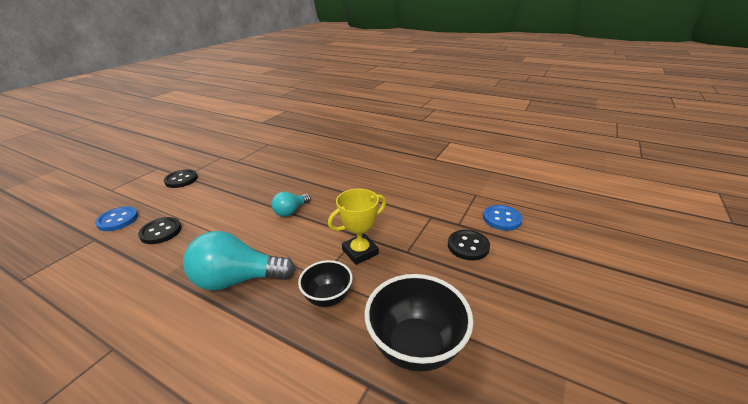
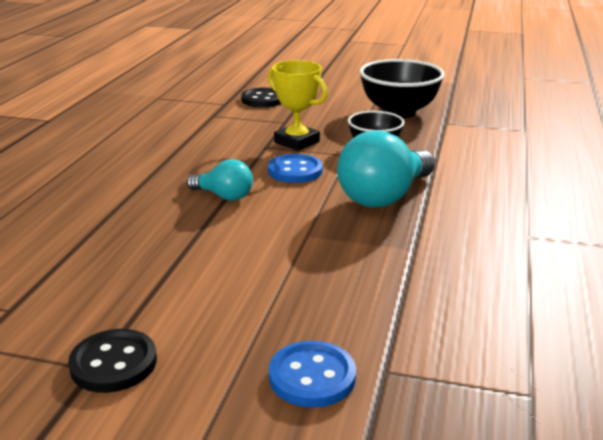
camera: 105 degrees left, 5 degrees down
black button [138,217,182,244] -> none
turquoise light bulb [183,231,296,291] -> turquoise light bulb turned 60 degrees clockwise [337,130,435,208]
blue button [483,205,523,231] -> blue button moved to [268,154,323,183]

